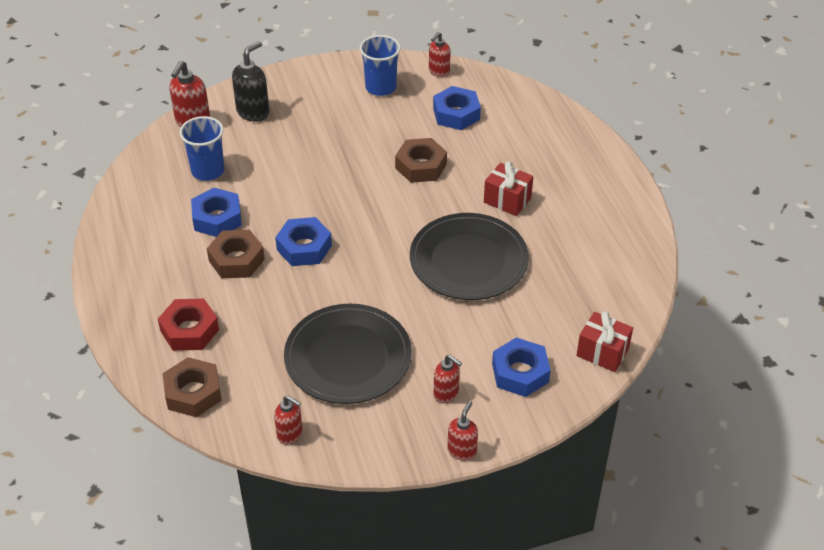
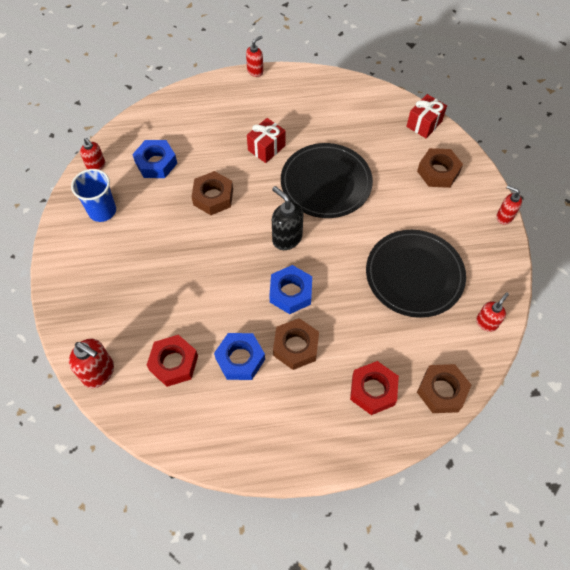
camera: 80 degrees left, 15 degrees up
blue cup [179,116,224,181] -> red nut [147,335,198,387]
black soap dispenser [232,41,269,122] -> black soap dispenser moved to [272,186,303,250]
red soap dispenser [434,355,462,403] -> red soap dispenser moved to [246,36,263,77]
blue nut [492,337,551,397] -> brown nut [417,148,463,188]

